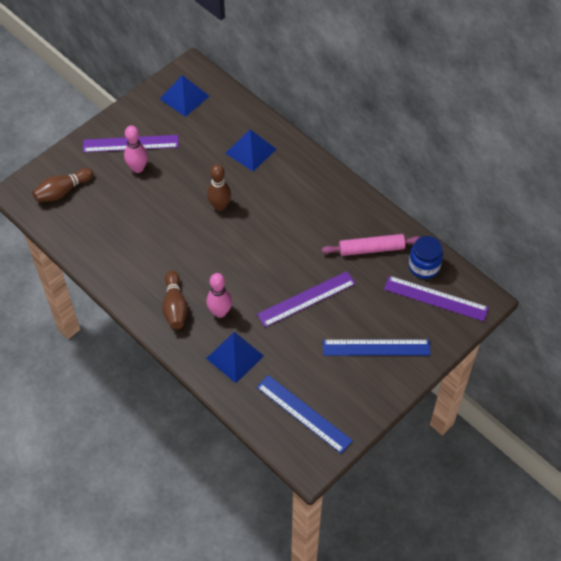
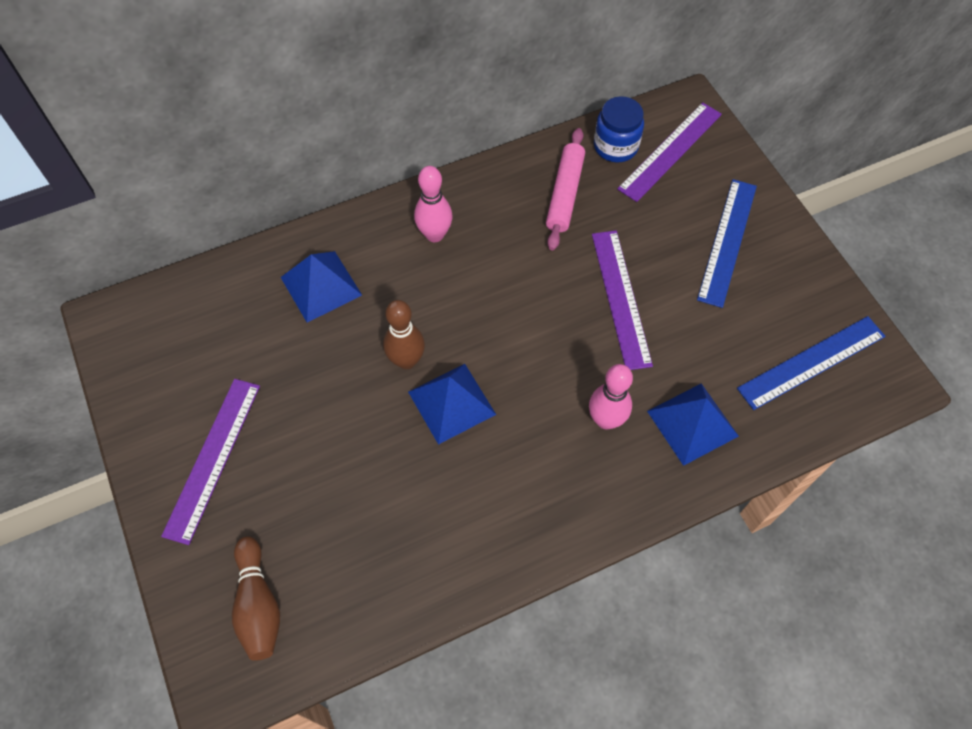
camera: 70 degrees left, 5 degrees up
pink bowling pin [124,126,148,173] -> pink bowling pin moved to [414,166,452,242]
blue pyramid [160,75,209,117] -> blue pyramid moved to [408,364,496,445]
brown bowling pin [162,270,188,329] -> none

